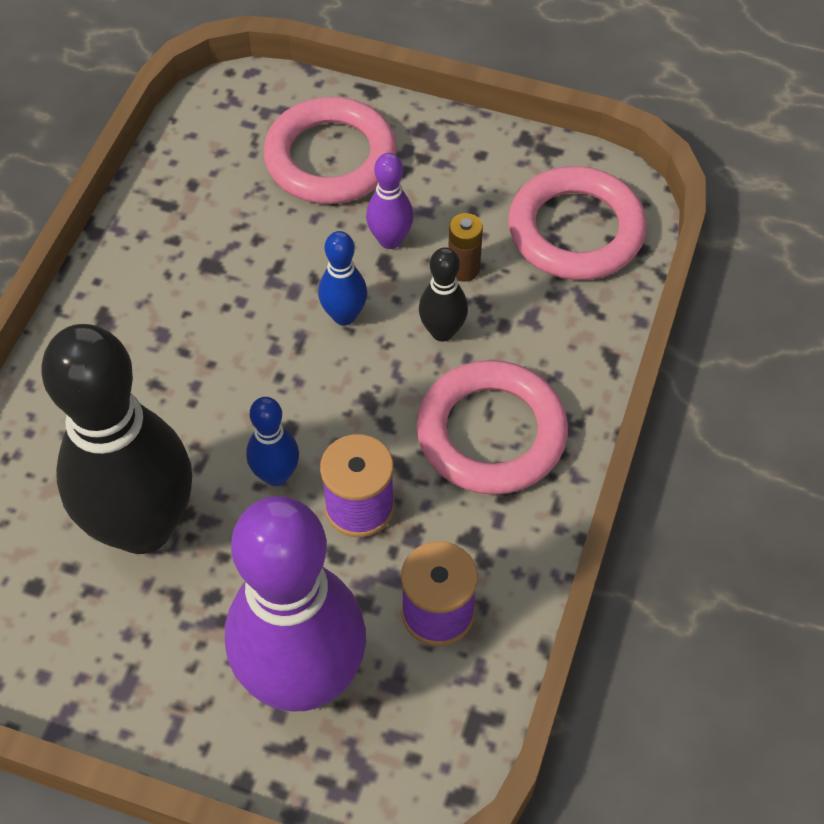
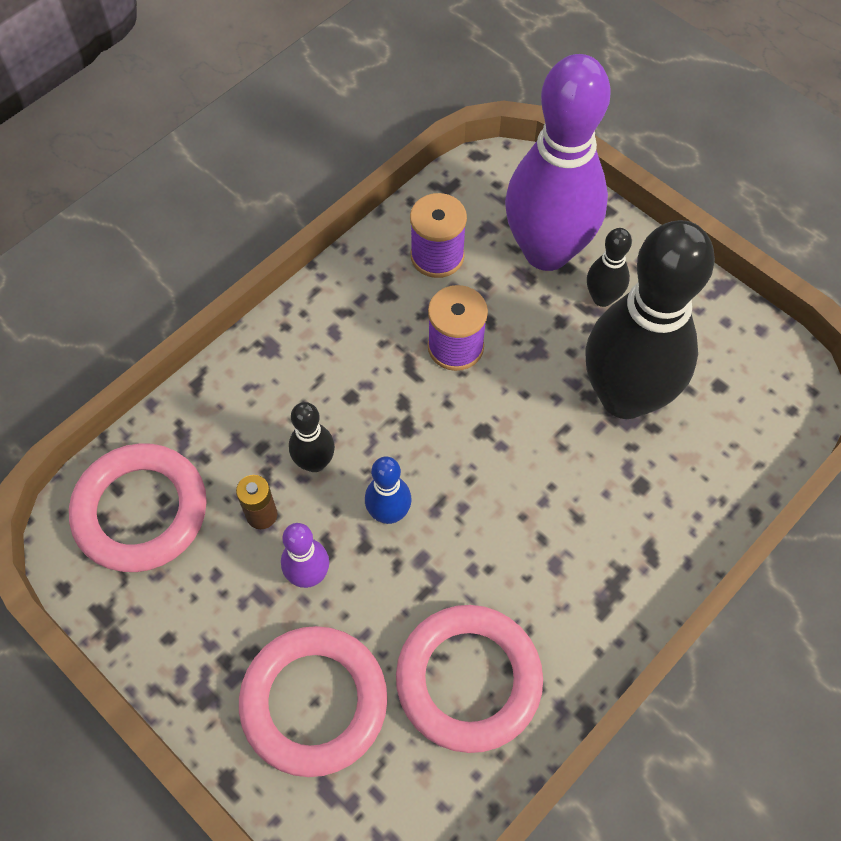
camera: 155 degrees left, 5 degrees up
blue bowling pin [246,397,299,486] -> none
pink ring [416,360,568,495] -> pink ring moved to [396,605,543,753]
none -> black bowling pin [587,228,632,307]

